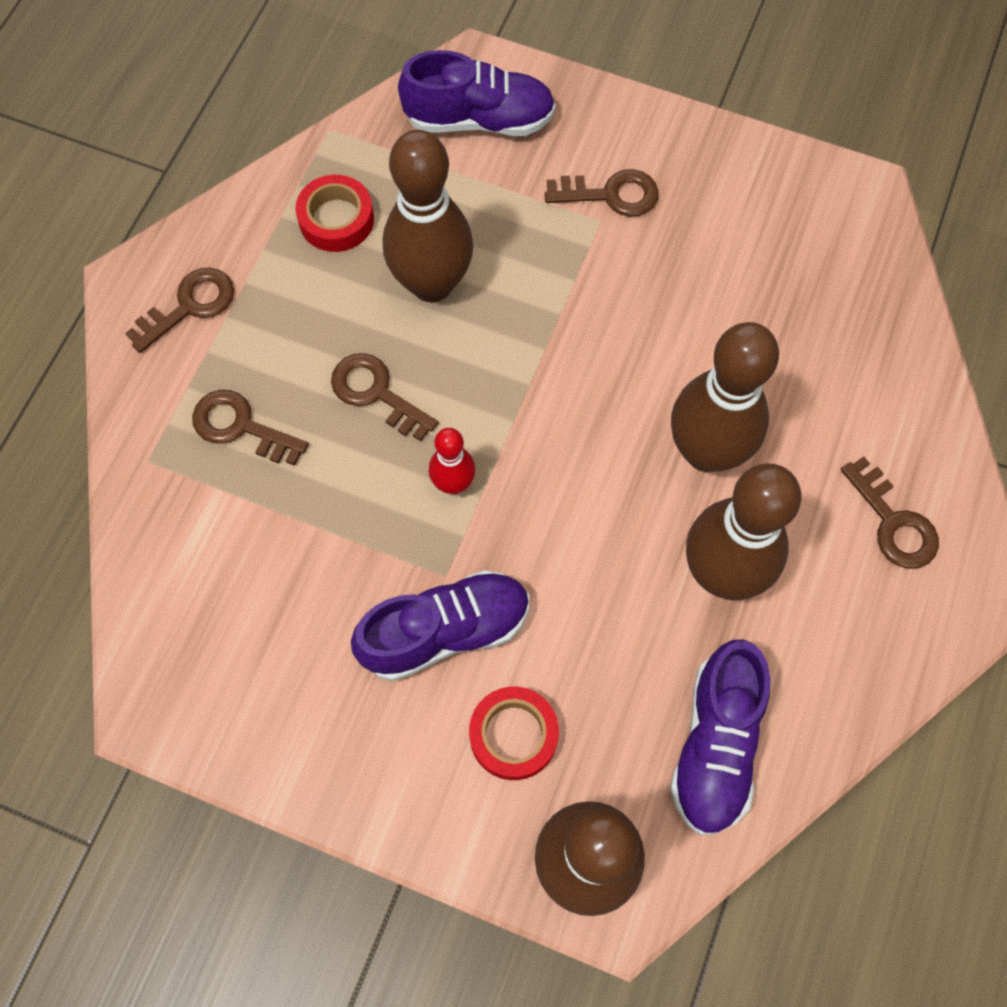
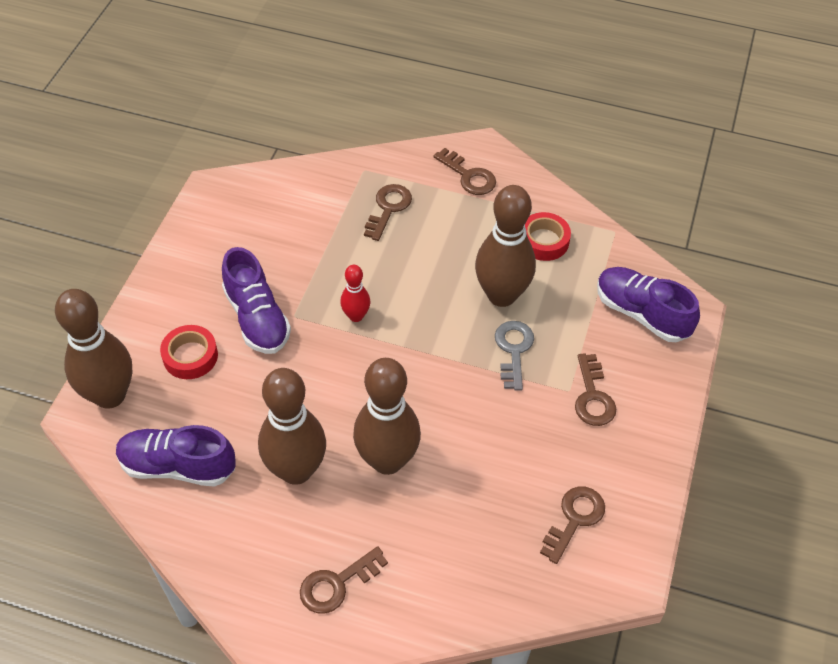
camera: 85 degrees right, 15 degrees down
brown key [331,353,438,441] -> brown key moved to [540,487,605,564]
purple shoe [398,50,556,136] -> purple shoe turned 135 degrees clockwise [597,267,700,342]
none -> grey key [495,321,534,391]

